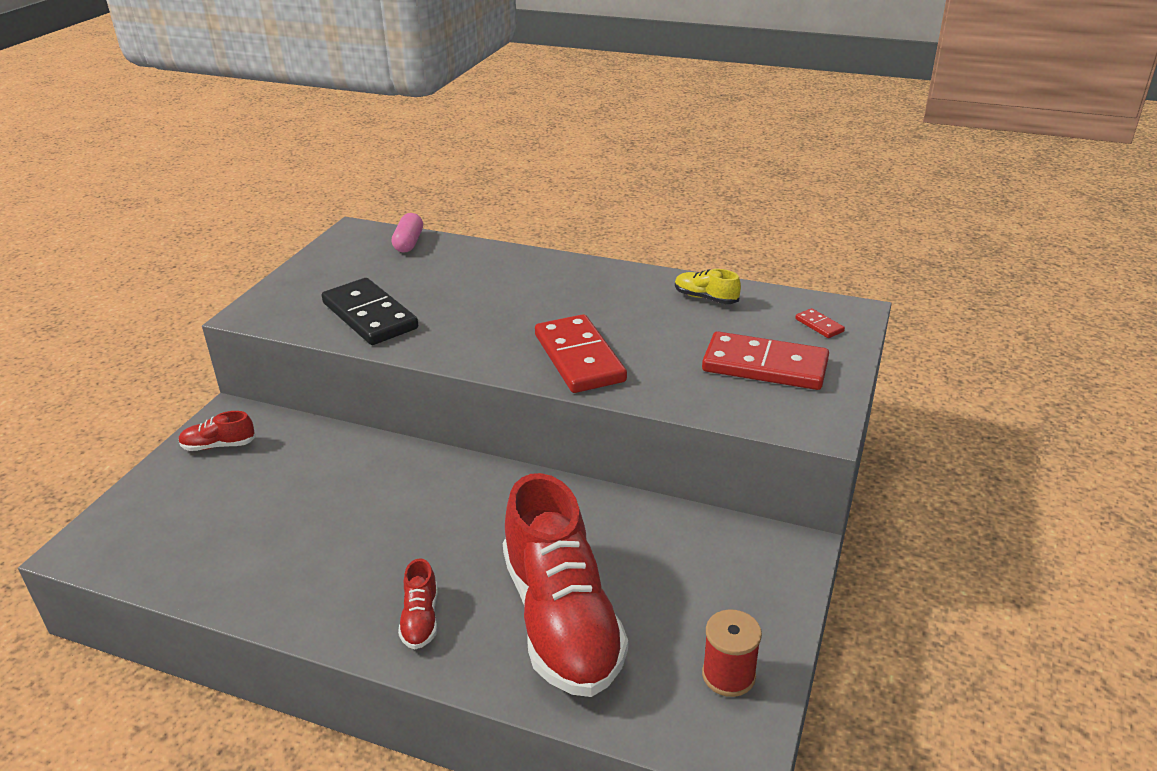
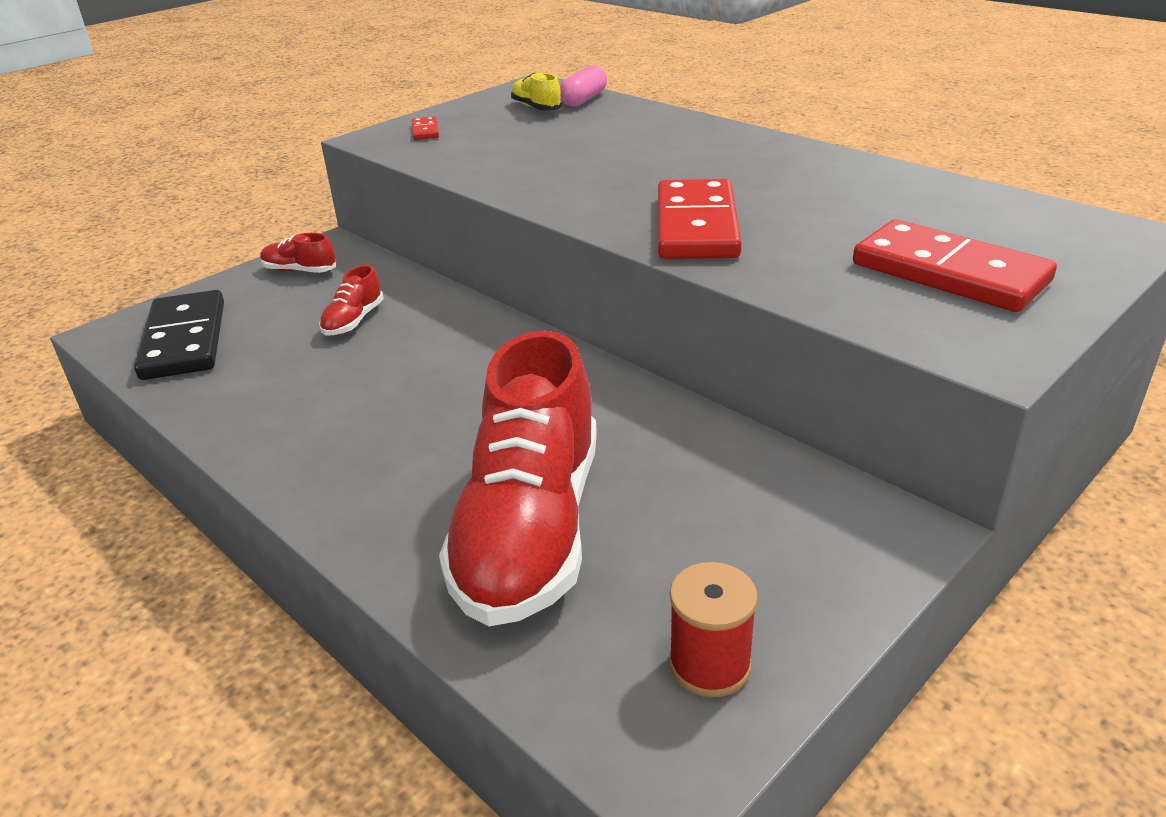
camera: 25 degrees right, 0 degrees up
black domino [322,278,418,345] -> black domino moved to [134,290,224,380]
red shoe [398,558,438,649] -> red shoe moved to [319,265,384,335]
yellow shoe [675,269,741,304] -> yellow shoe moved to [511,73,563,111]
red domino [795,308,845,338] -> red domino moved to [412,116,439,140]

